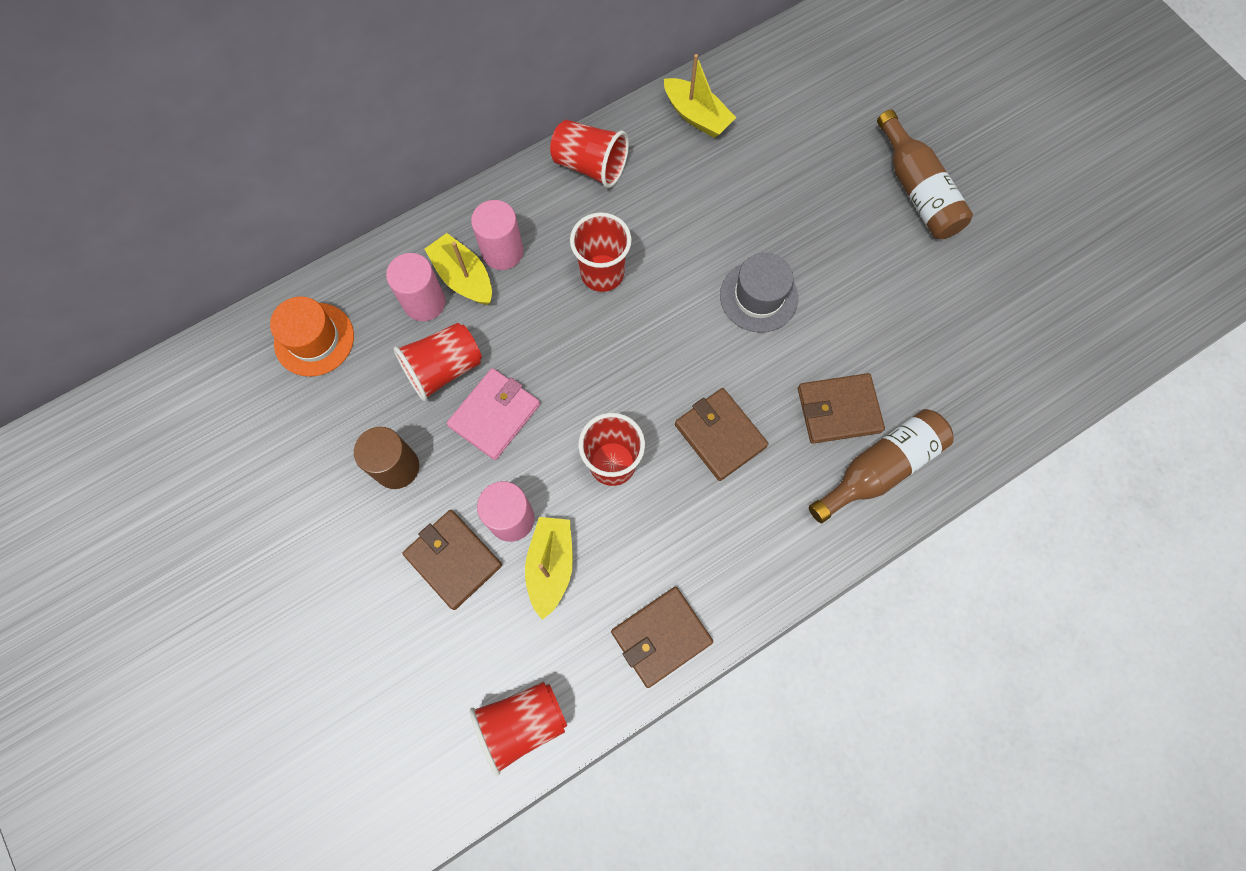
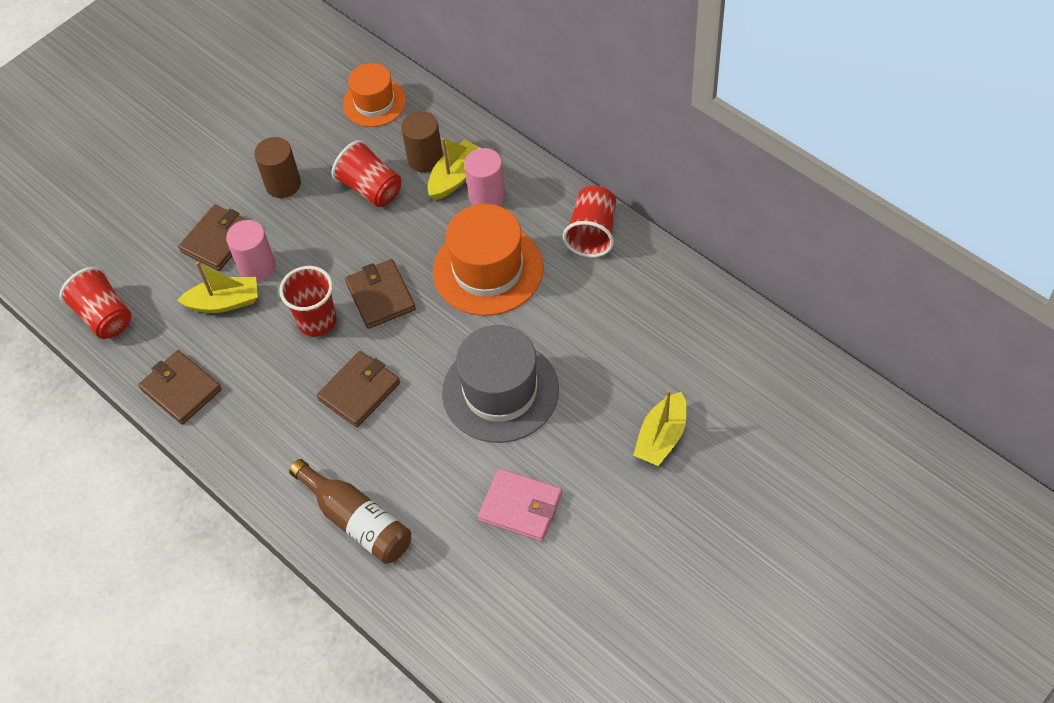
camera: 80 degrees right, 15 degrees down
pink cylinder [386,253,446,321] -> brown cylinder [401,111,443,173]
pink wallet [447,368,540,460] -> pink wallet moved to [478,468,562,542]
red cup [570,212,632,292] -> orange hat [433,204,543,316]
yellow boat [664,54,736,138] -> yellow boat moved to [633,389,687,466]
grey hat [720,253,798,333] -> grey hat [442,325,559,443], size x1.59
brown wallet [798,373,885,444] -> brown wallet moved to [345,259,416,329]
brown bottle [877,110,973,239] -> none

